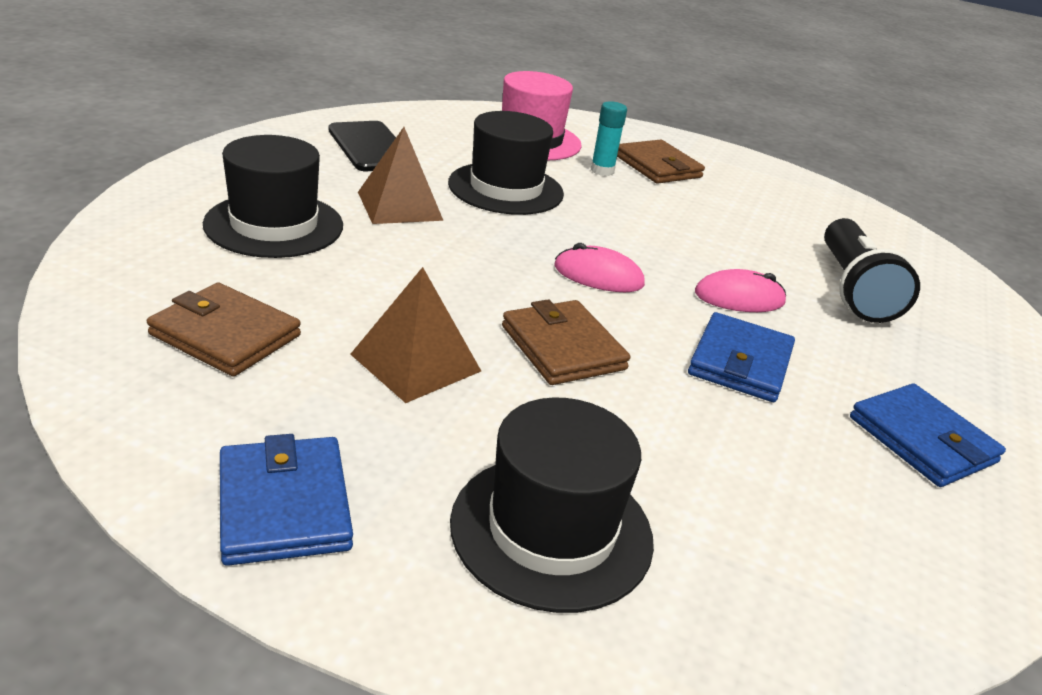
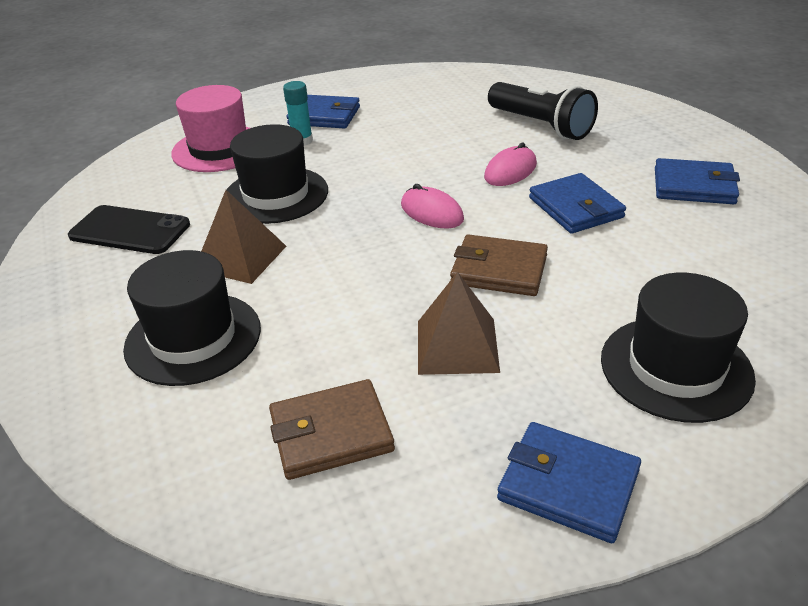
camera: 40 degrees left, 5 degrees up
pink mouse [554,243,645,292] -> pink mouse turned 75 degrees clockwise [401,184,464,229]
brown wallet [617,140,705,184] -> blue wallet [287,95,360,128]

